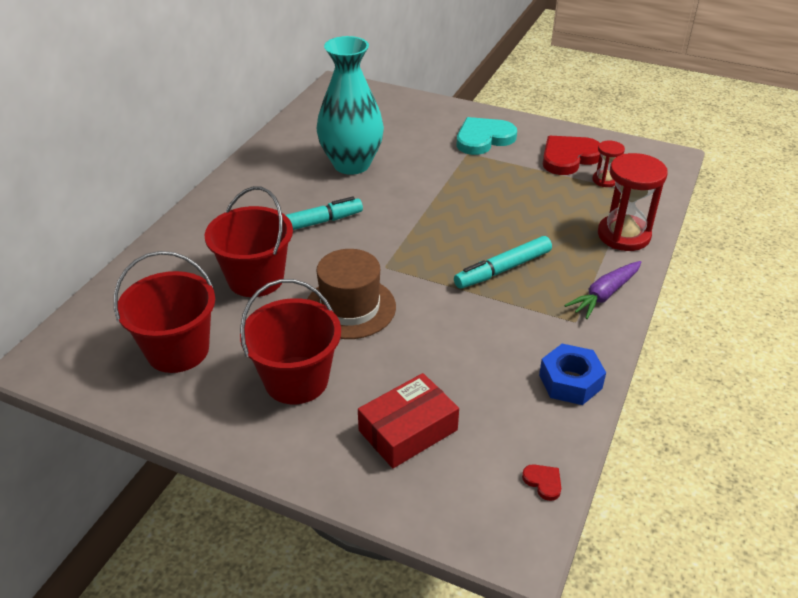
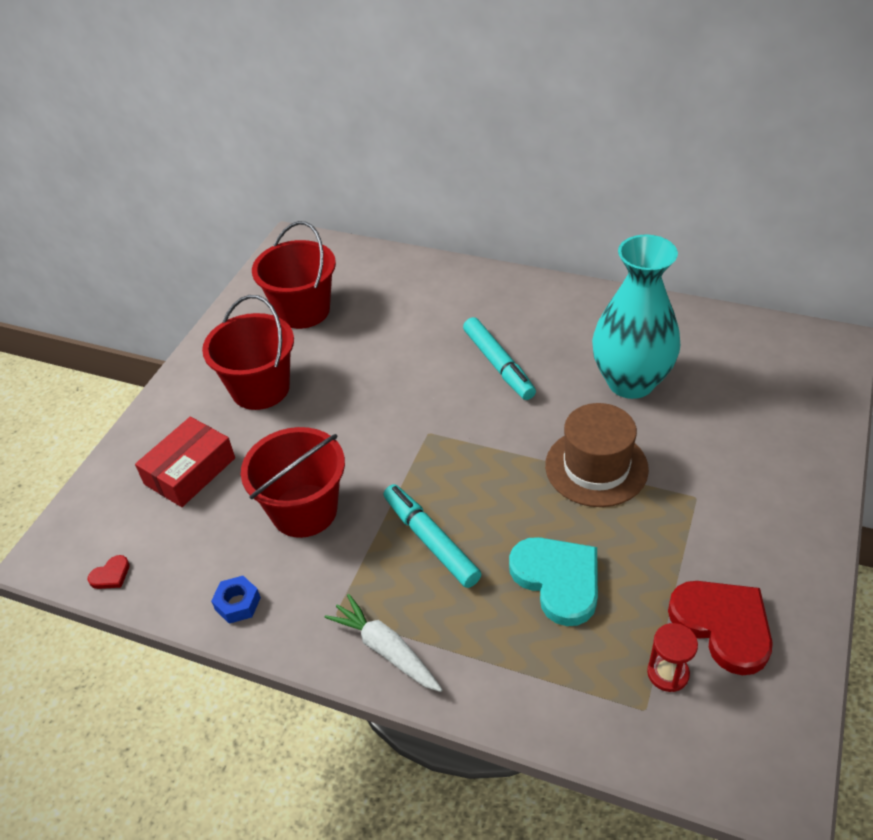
camera: 90 degrees right, 5 degrees up
red bucket [205,186,293,297] -> red bucket moved to [241,427,345,538]
brown hat [307,249,396,339] -> brown hat moved to [545,403,649,507]
red box [358,373,459,468] -> red box turned 75 degrees clockwise [135,417,235,507]
turquoise heart [457,117,517,155] -> turquoise heart moved to [509,537,598,626]
blue nut [539,344,606,405] -> blue nut [211,576,261,624], size x0.65
purple carrot [564,261,641,319] -> white carrot [325,594,443,692]
red hourglass [598,153,668,251] -> none

